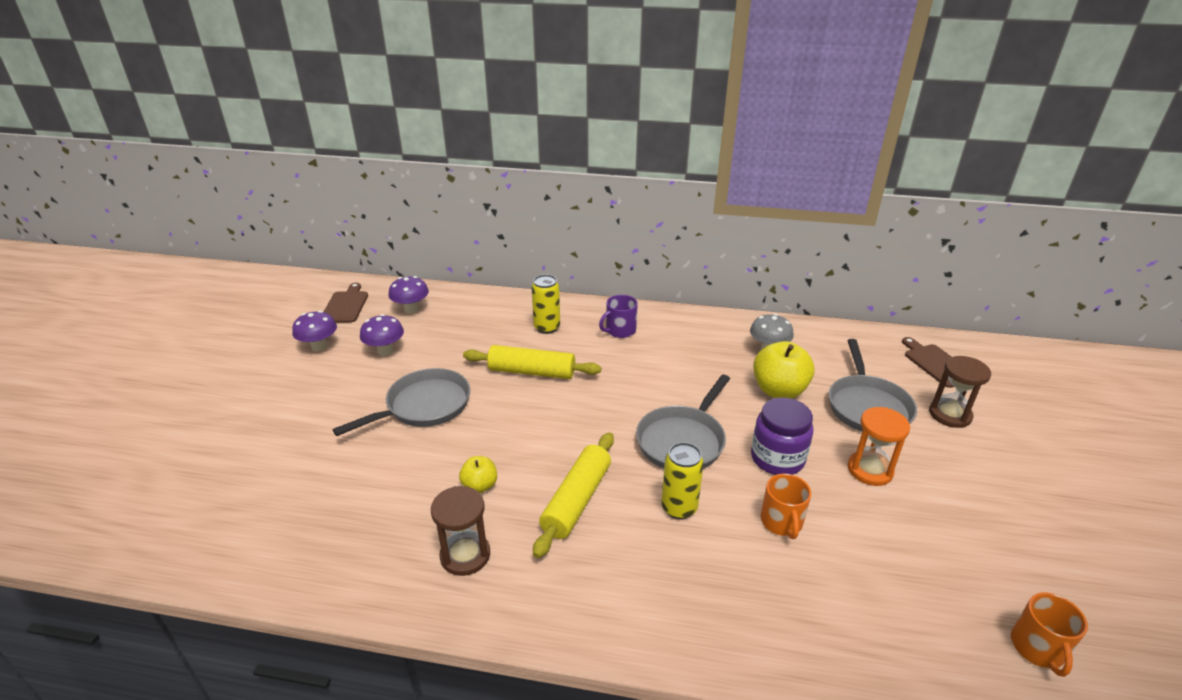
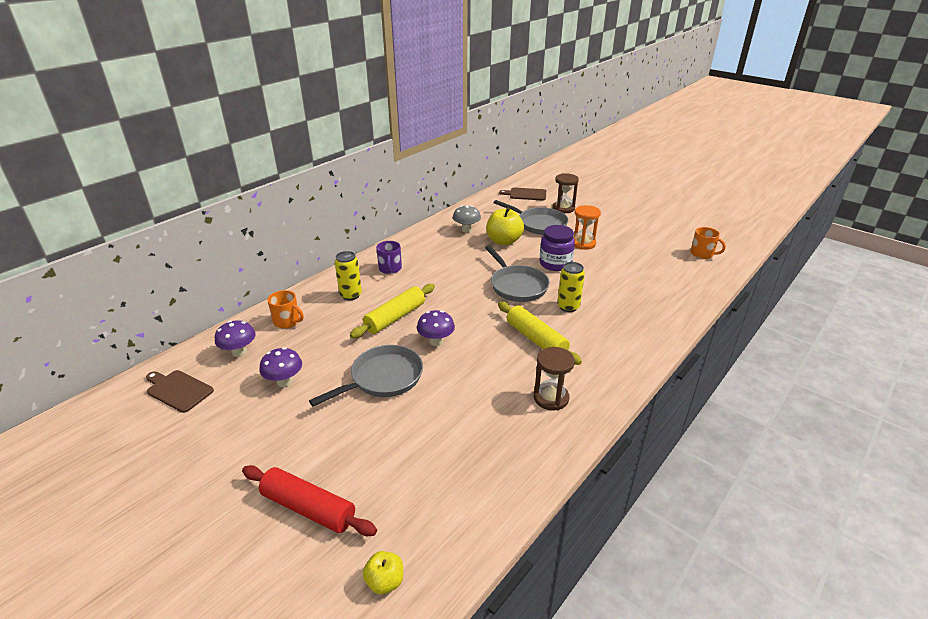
camera: 60 degrees left, 0 degrees up
purple mushroom [292,311,337,352] -> purple mushroom moved to [417,310,455,346]
grey pan [333,368,470,436] -> grey pan turned 60 degrees clockwise [309,345,423,406]
yellow apple [459,456,497,493] -> yellow apple moved to [363,551,403,594]
orange mug [761,474,811,539] -> orange mug moved to [267,290,304,329]
none -> red rolling pin [242,465,377,536]

